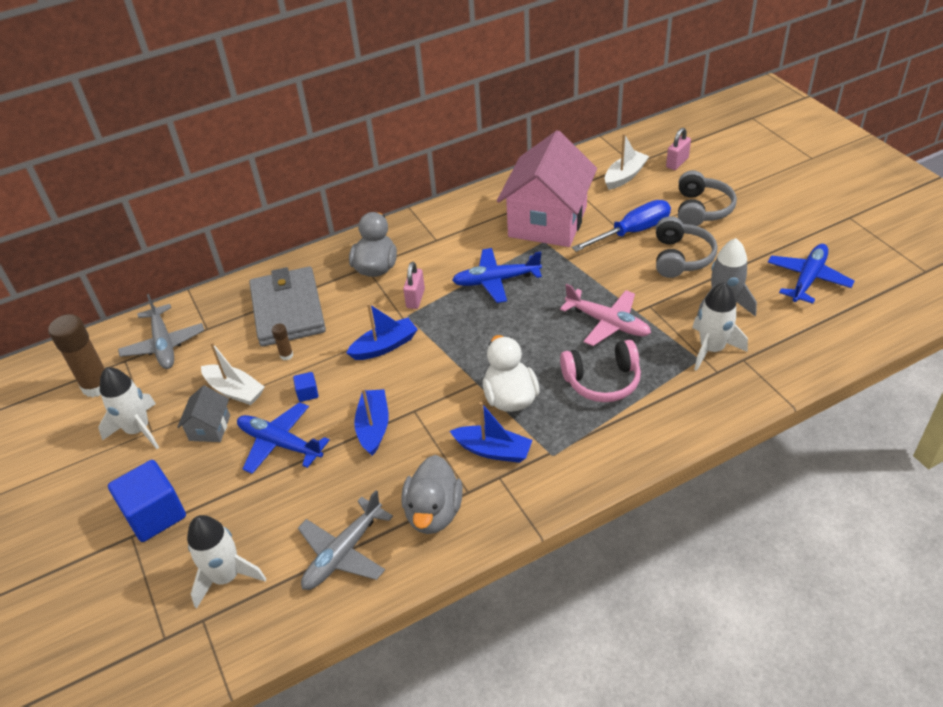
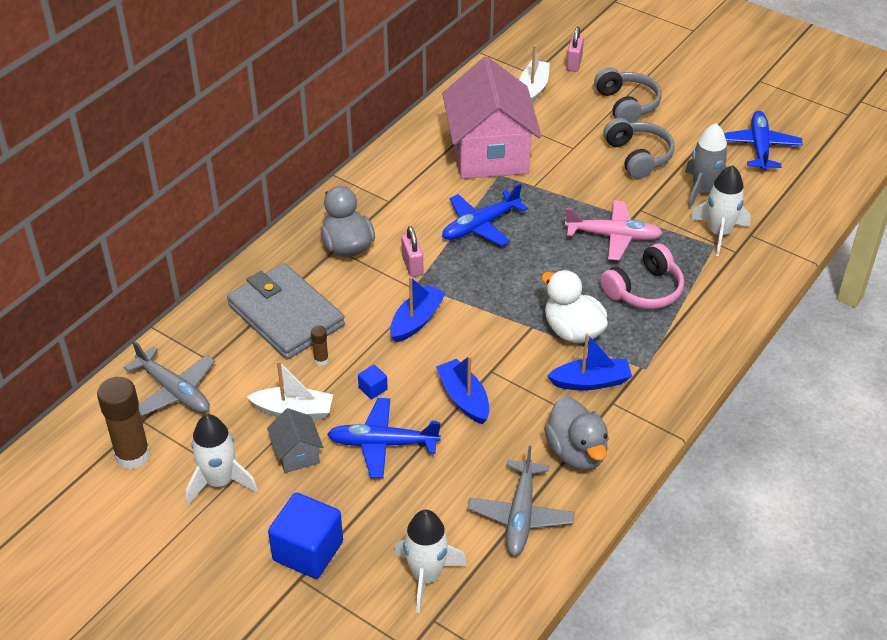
camera: 30 degrees left, 0 degrees up
blue screwdriver [572,200,671,252] -> none

